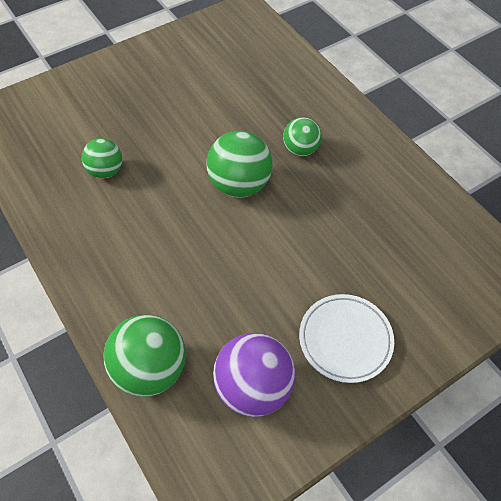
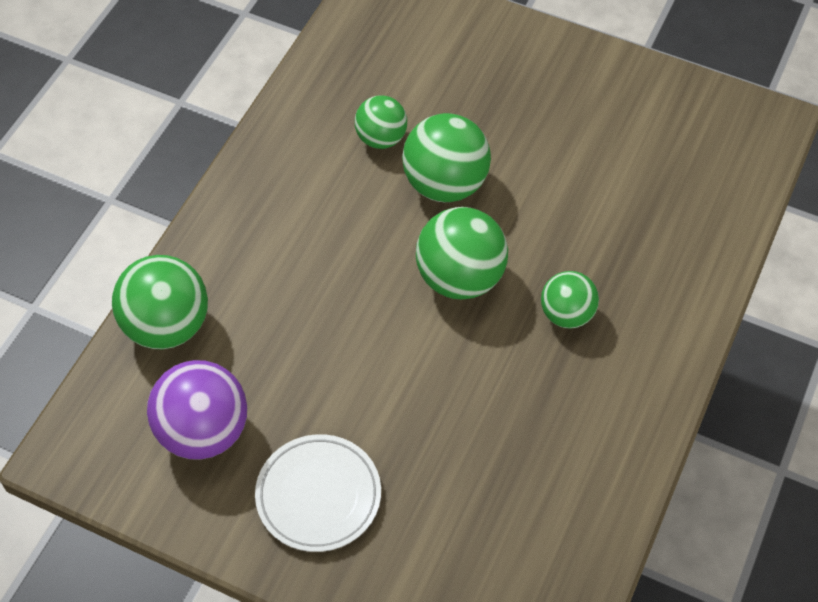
camera: 60 degrees right, 0 degrees up
none -> green ball [402,113,491,202]

